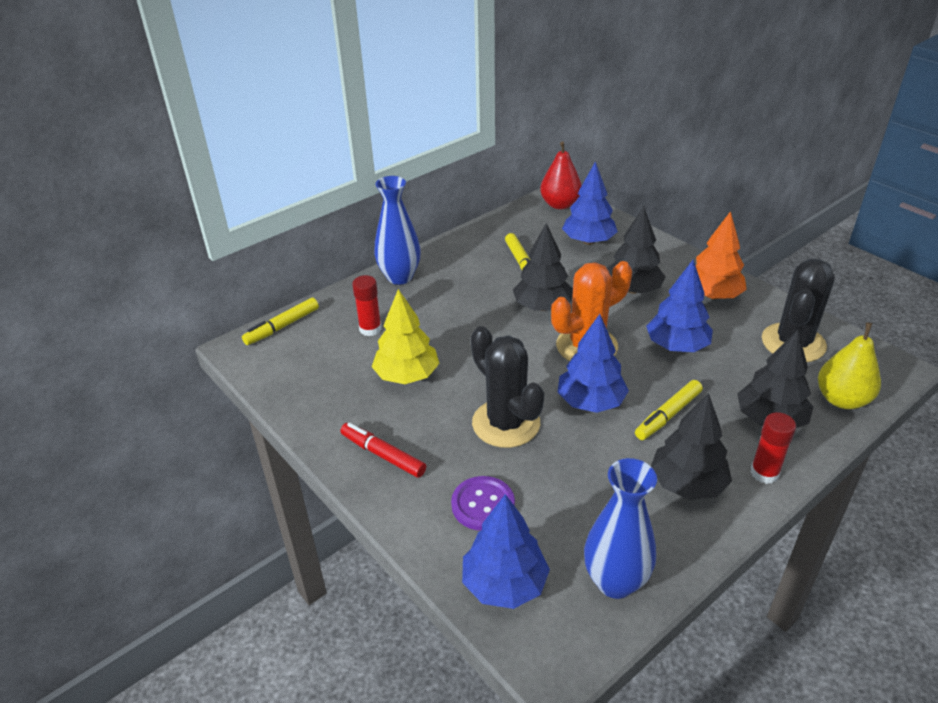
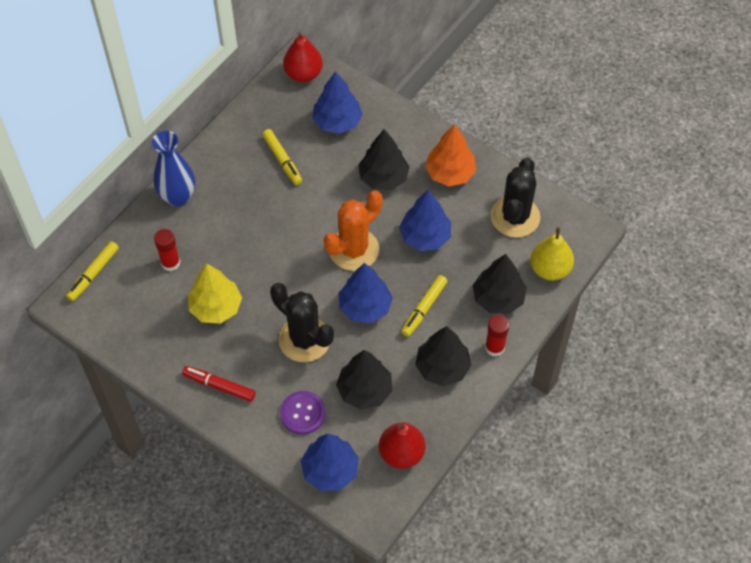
camera: 15 degrees left, 20 degrees up
black tree [513,223,573,311] -> black tree moved to [336,350,392,410]
blue vase [584,458,657,599] -> red pear [379,422,425,469]

